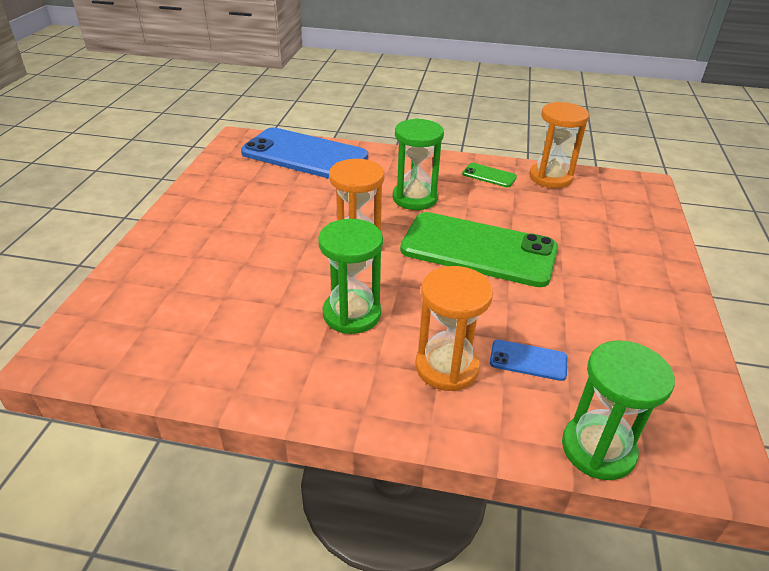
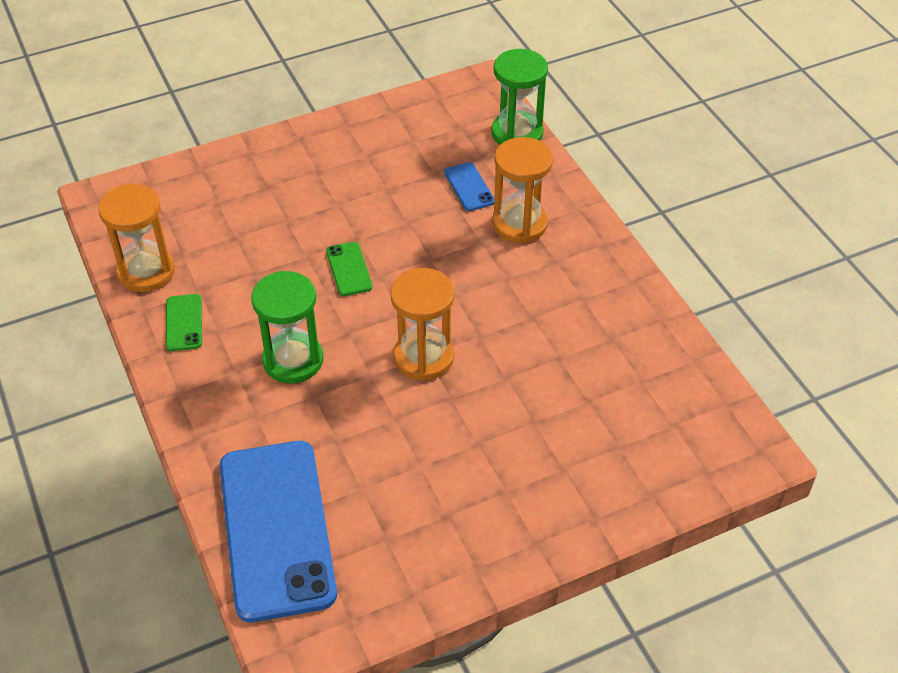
camera: 125 degrees left, 10 degrees up
green hourglass [318,219,383,334] -> none
green phone [400,212,558,287] -> green phone [326,242,372,296], size x0.41

